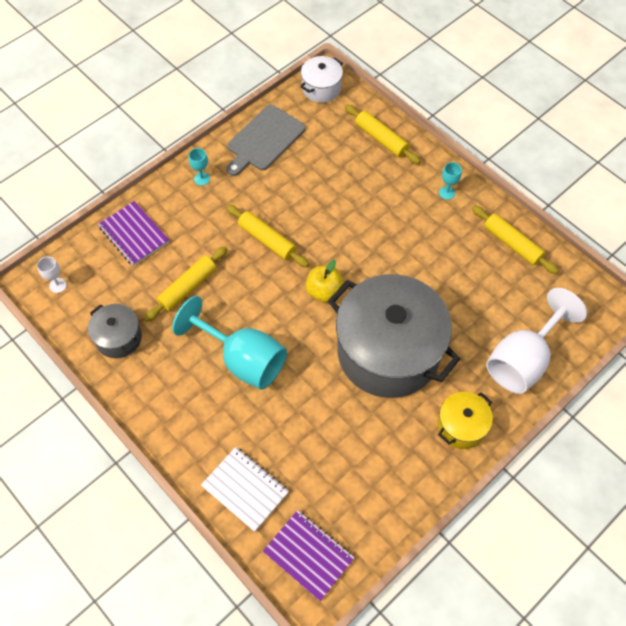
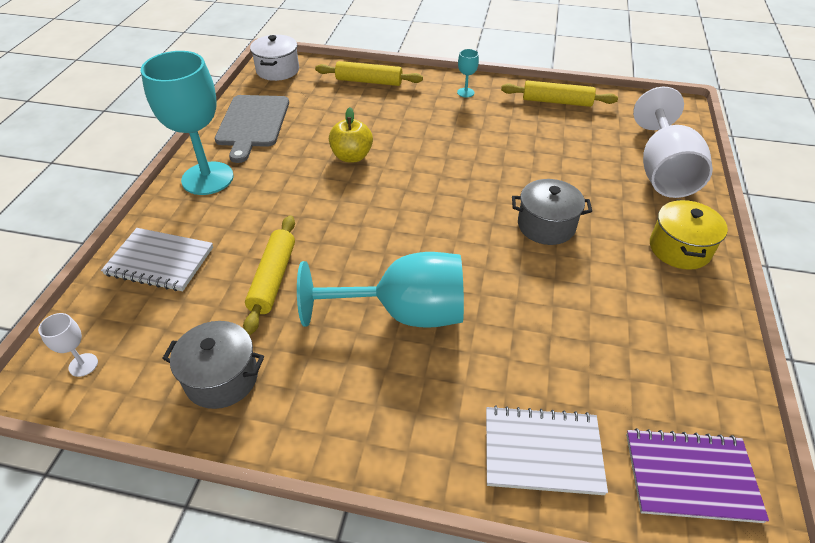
camera: 35 degrees left, 15 degrees down
purple notebook [98,201,169,266] -> white notebook [101,228,213,291]
turquoise goblet [189,148,210,186] -> turquoise goblet [141,51,234,195], size x2.47
yellow rolling pin [226,205,309,267] -> none
yellow apple [306,260,344,303] -> yellow apple moved to [329,107,373,162]
grey pot [328,274,460,398] -> grey pot [512,179,592,245], size x0.45

